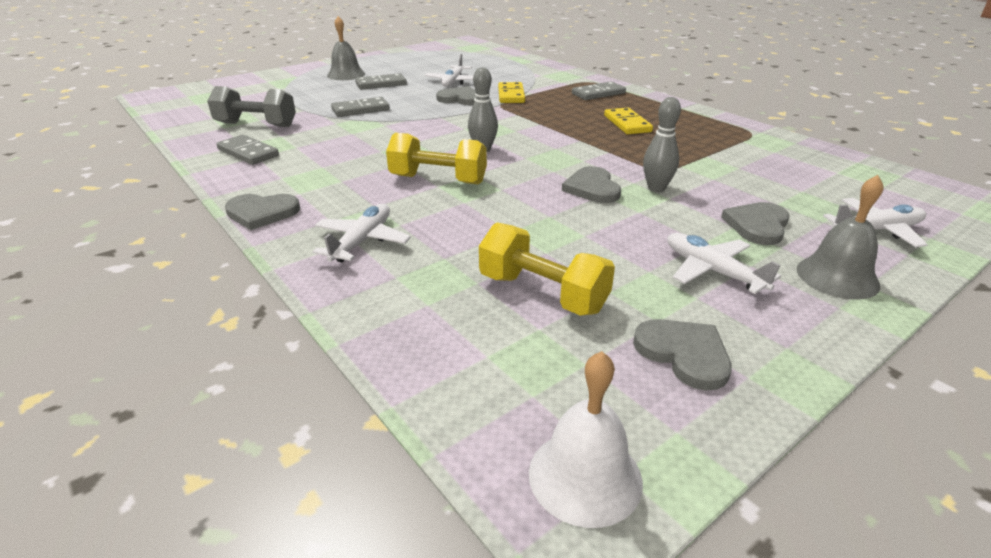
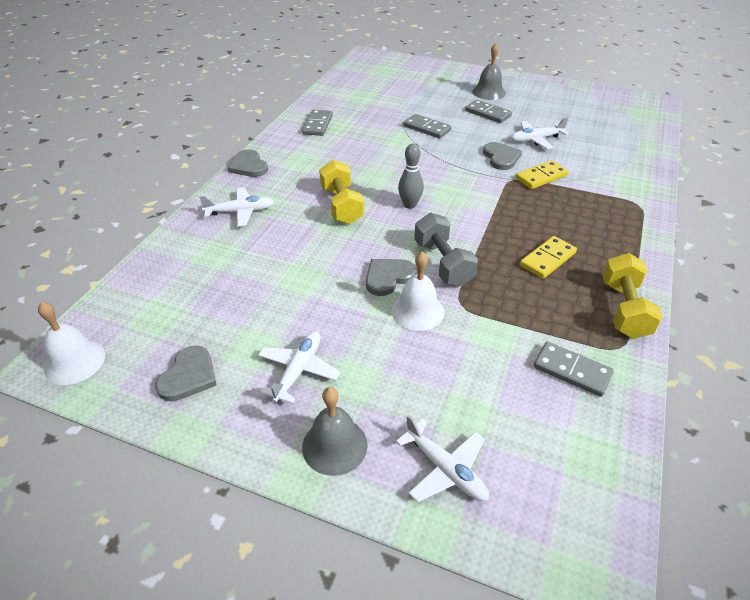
camera: 60 degrees right, 10 degrees up
grey dumbbell [207,86,296,127] -> grey dumbbell moved to [414,213,478,286]
yellow dumbbell [479,222,615,316] -> yellow dumbbell moved to [602,253,663,339]
grey domino [572,81,626,100] -> grey domino moved to [533,342,614,397]
grey bowling pin [643,97,681,192] -> white bell [391,251,444,331]
grey heart [721,202,790,245] -> none

